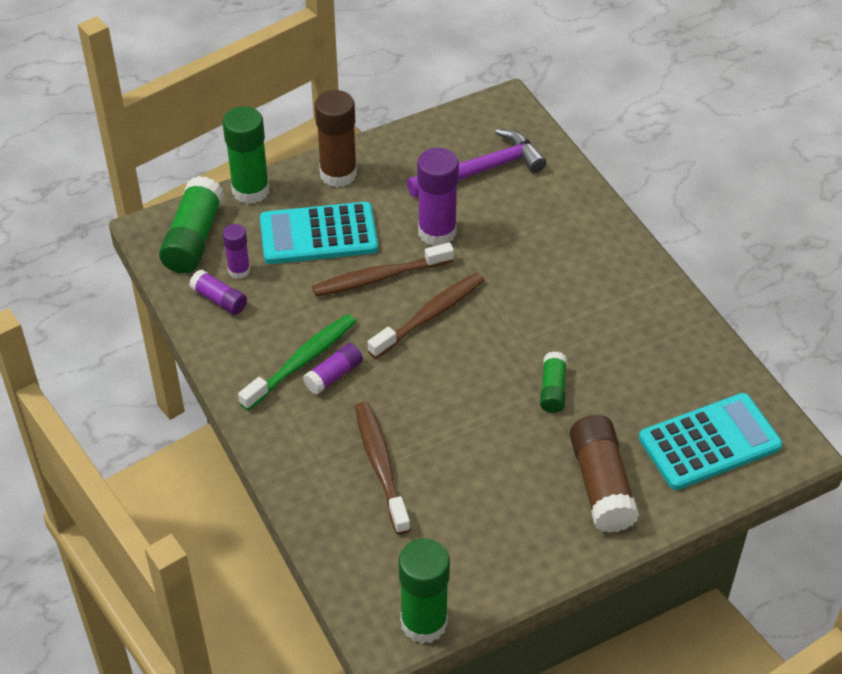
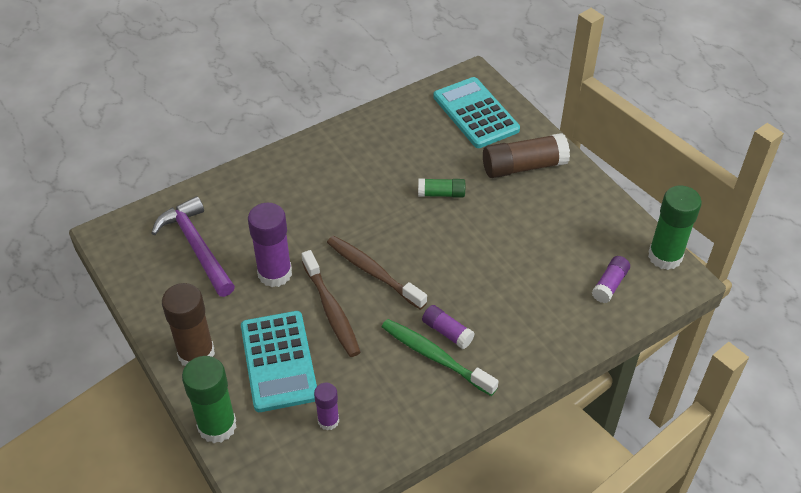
camera: 95 degrees left, 0 degrees up
green glue stick [159,176,224,273] -> none
purple glue stick [189,269,247,315] -> purple glue stick moved to [592,256,630,303]
brown toothbrush [355,402,411,535] -> none

